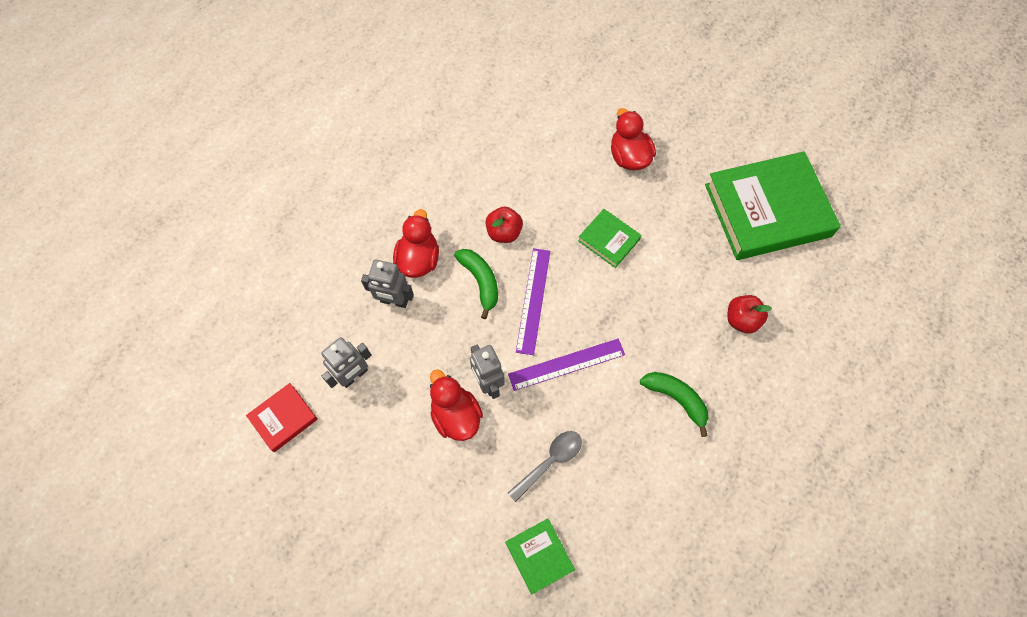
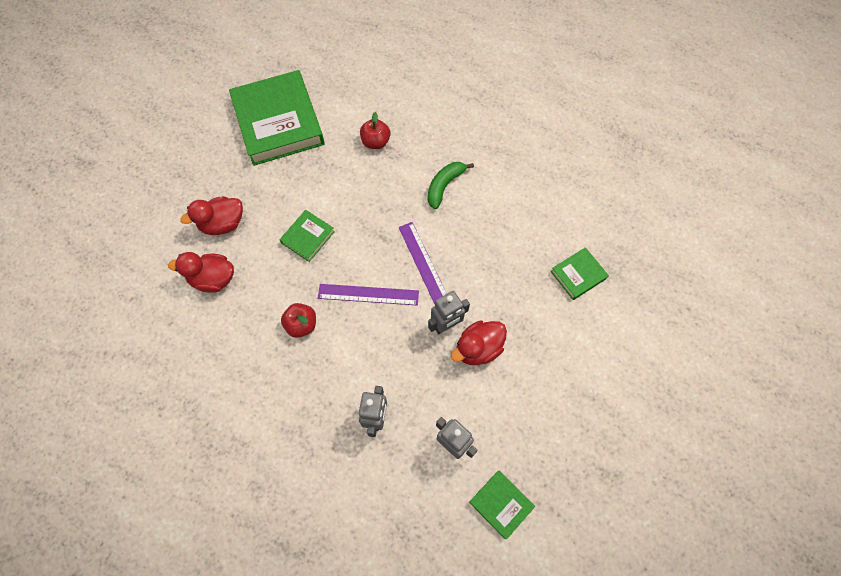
camera: 95 degrees left, 0 degrees up
red book [246,383,317,452] -> green book [469,470,535,540]
red duck [393,209,439,278] -> red duck moved to [168,252,234,293]
green banana [454,249,498,319] -> none
grey spoon [508,431,582,502] -> none

